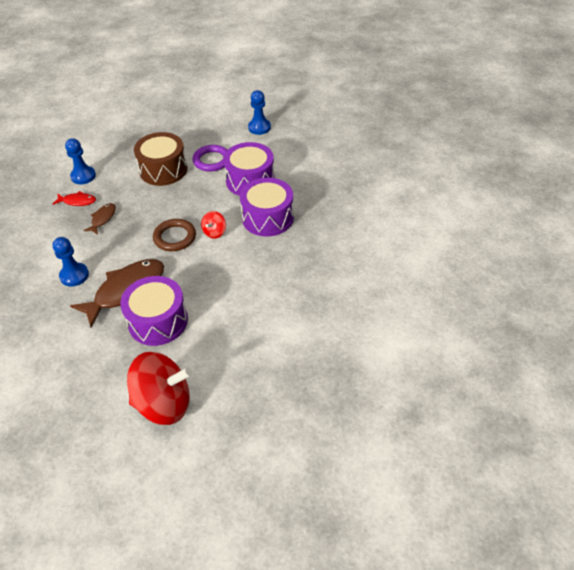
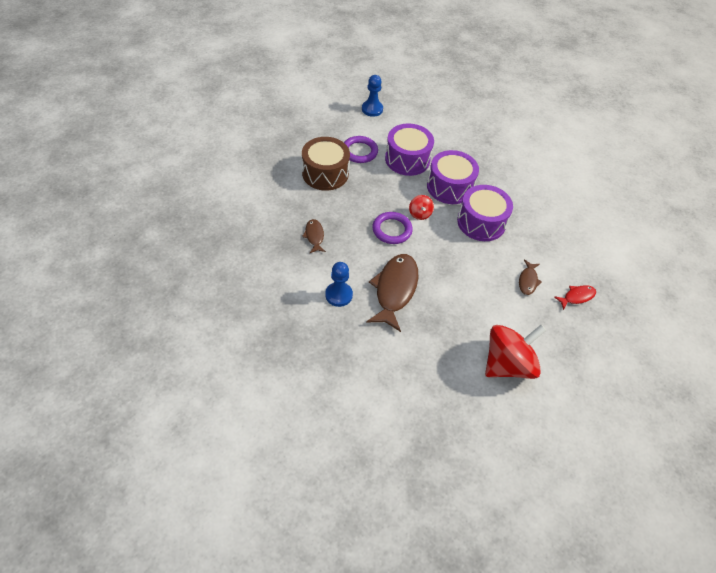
camera: 35 degrees left, 5 degrees up
red fish [53,191,96,206] -> red fish moved to [554,285,596,310]
blue pawn [65,138,96,184] -> none
purple drum [120,276,188,346] -> purple drum moved to [457,185,513,241]
brown ring [153,219,196,251] -> purple ring [372,212,413,244]
none -> brown fish [519,260,542,295]

